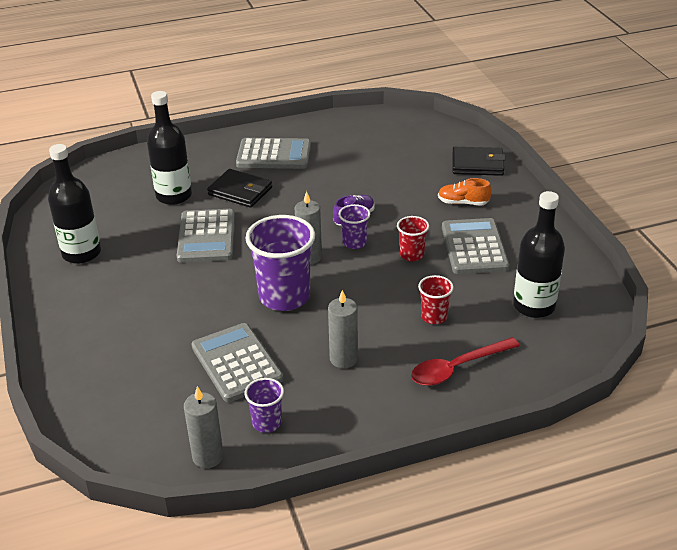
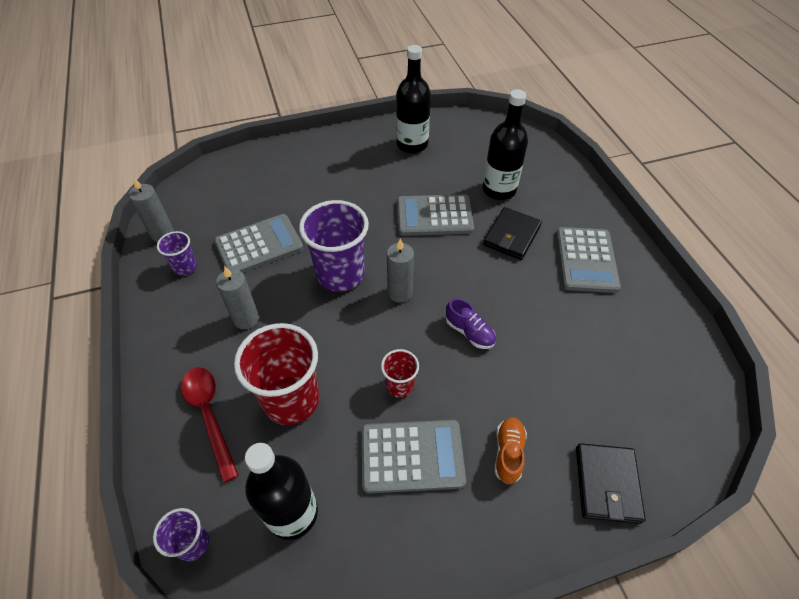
camera: 90 degrees right, 15 degrees up
purple cup [339,204,370,249] -> purple cup moved to [153,508,209,561]
red cup [418,275,454,324] -> red cup [234,323,319,425], size x1.99

